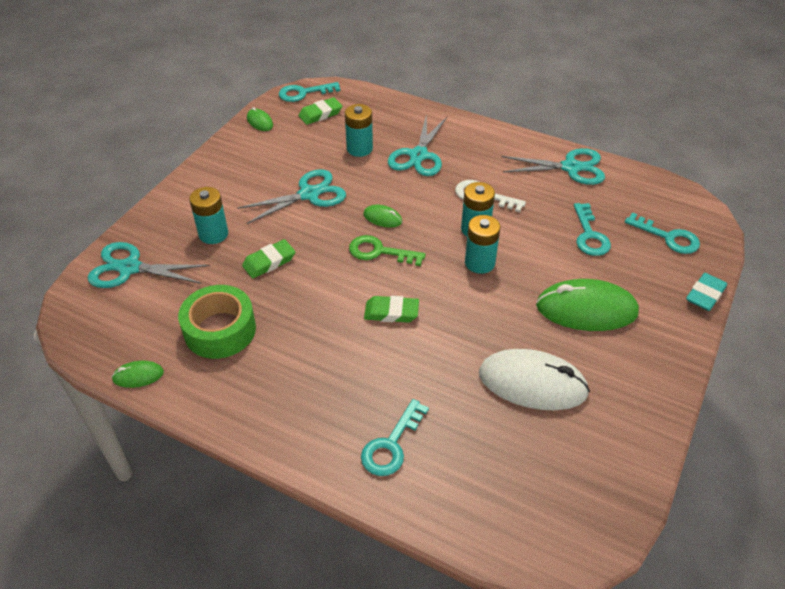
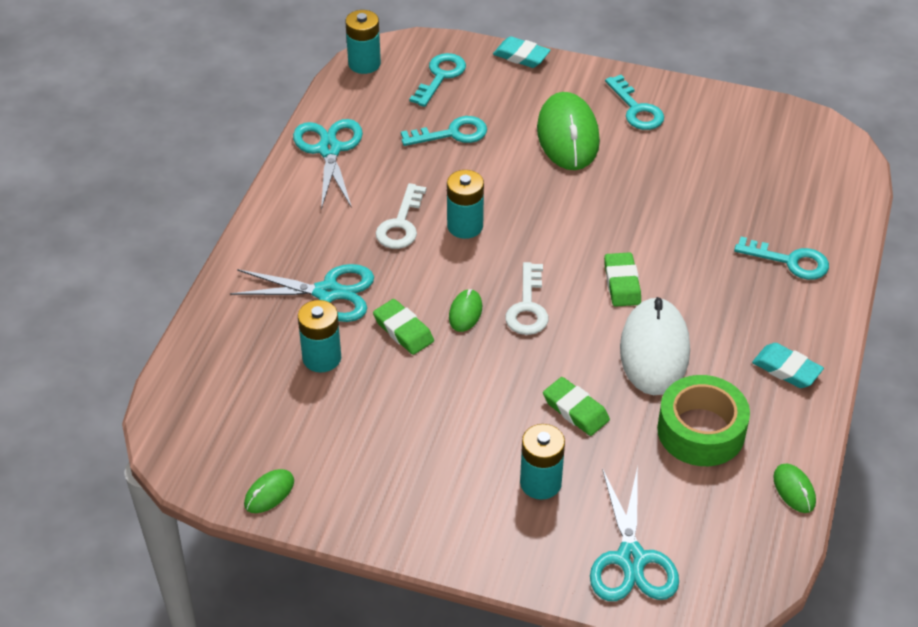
camera: 100 degrees left, 0 degrees up
turquoise scissors [237,169,346,224] -> none
turquoise key [279,82,340,102] -> turquoise key moved to [605,75,664,130]
green eraser [298,97,342,125] -> green eraser moved to [373,299,434,355]
green key [349,235,426,266] -> white key [505,262,549,335]
turquoise battery [465,215,500,274] -> turquoise battery moved to [346,10,381,74]
white mouse [479,349,590,410] -> white mouse moved to [620,297,690,395]
none -> turquoise eraser [752,343,824,388]

